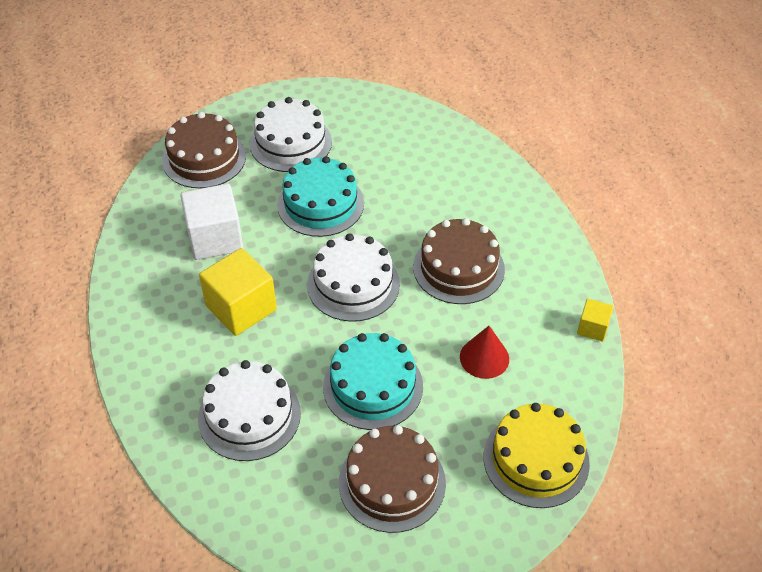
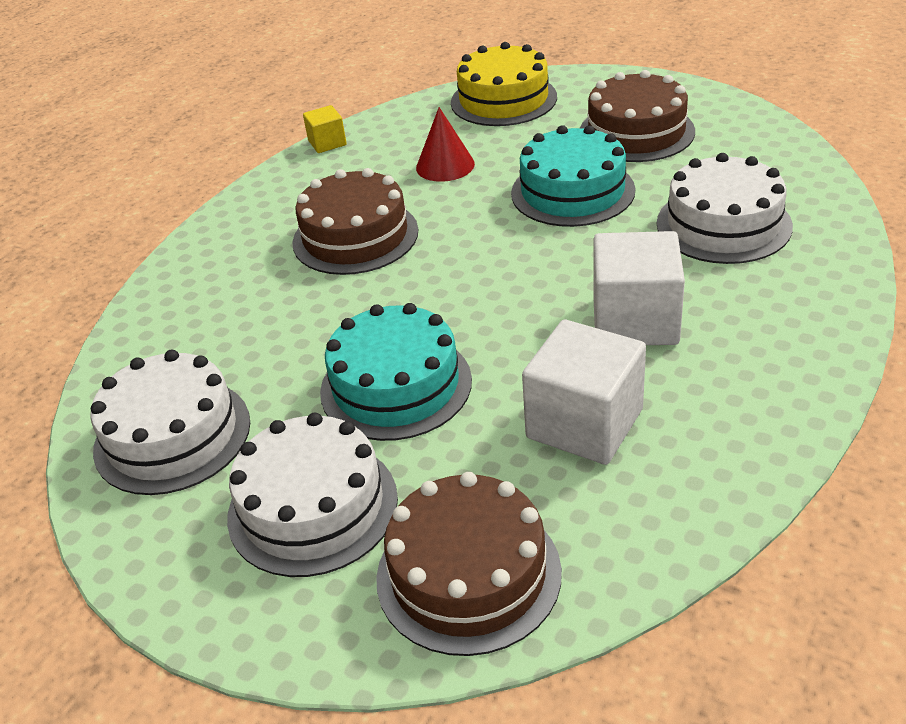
camera: 130 degrees left, 10 degrees down
yellow cube [199,248,277,336] -> white cube [593,231,685,345]
white cake [307,233,400,322] -> white cake moved to [90,350,250,495]

